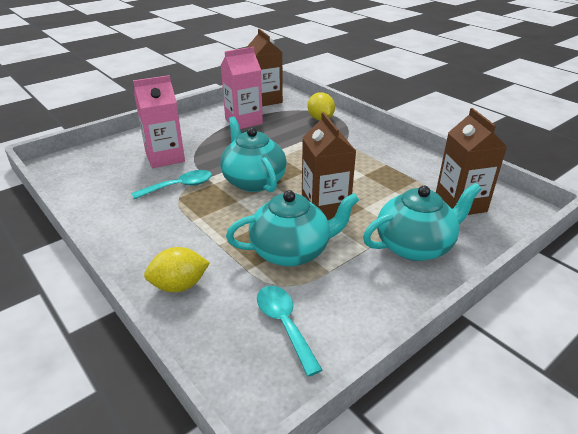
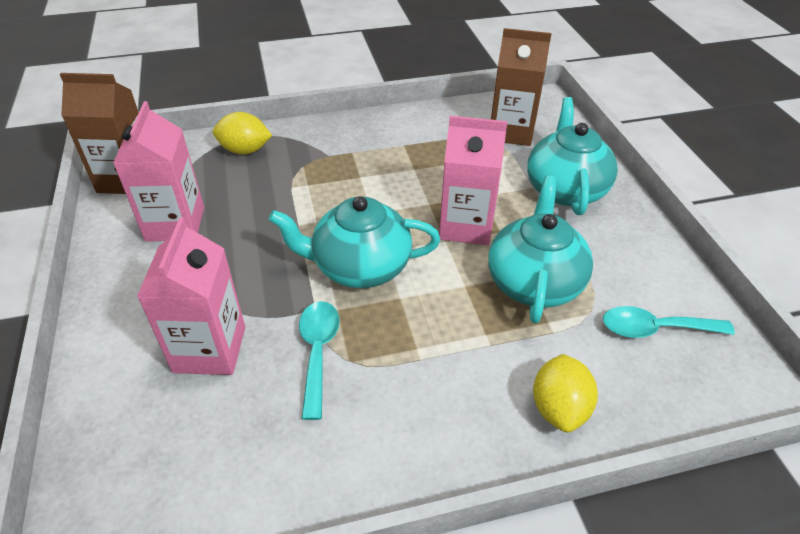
camera: 65 degrees left, 10 degrees up
brown carton [302,112,356,220] -> pink carton [439,116,508,245]

